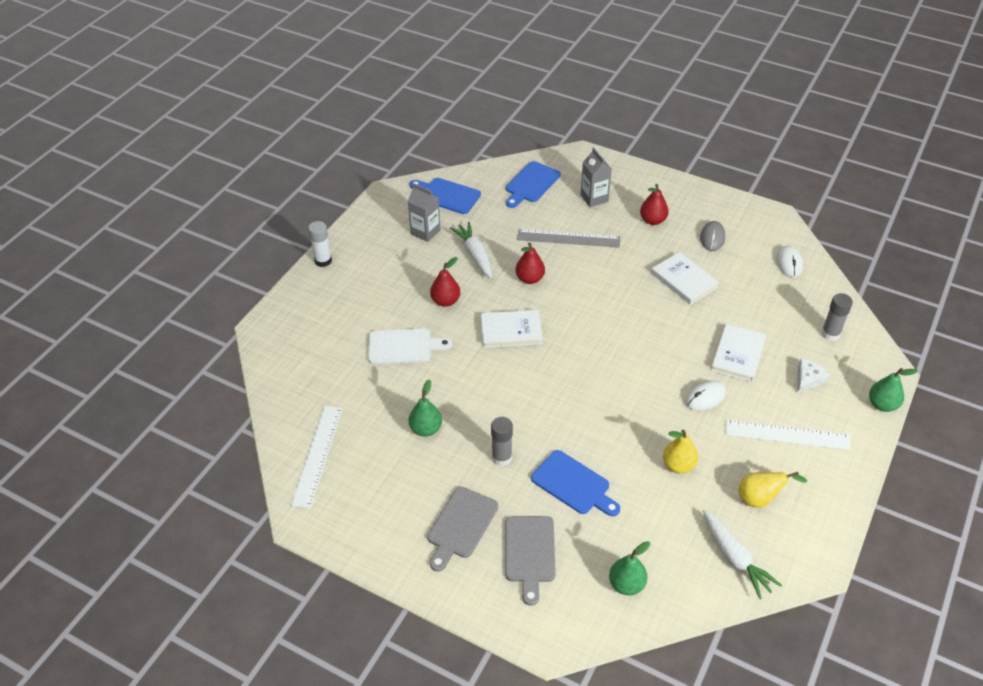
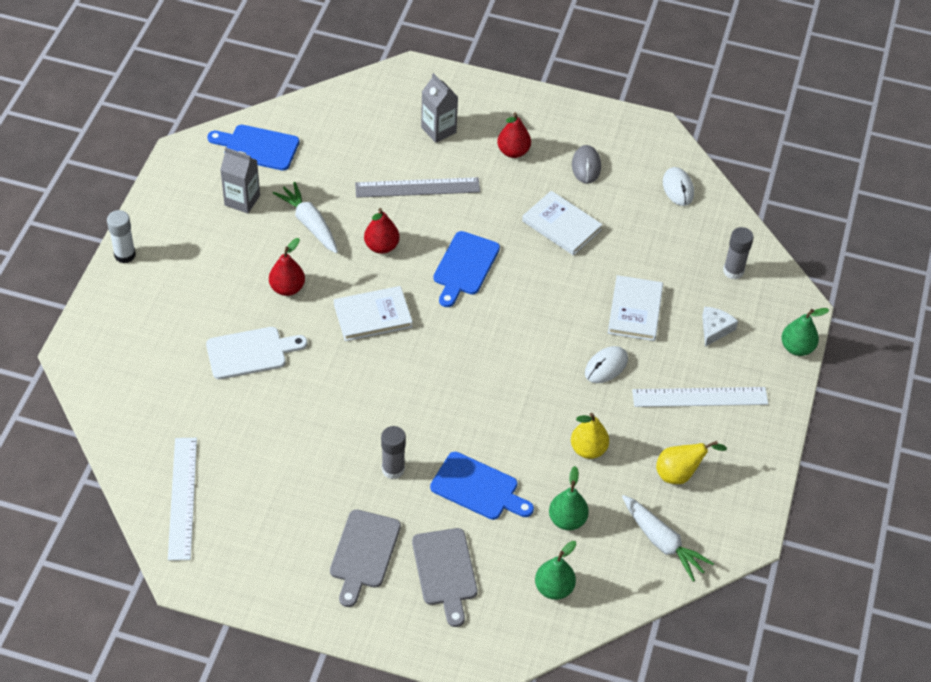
camera: 15 degrees left, 5 degrees up
green pear [409,379,442,437] -> green pear moved to [549,466,589,530]
blue cutting board [506,161,561,208] -> blue cutting board moved to [433,231,500,307]

